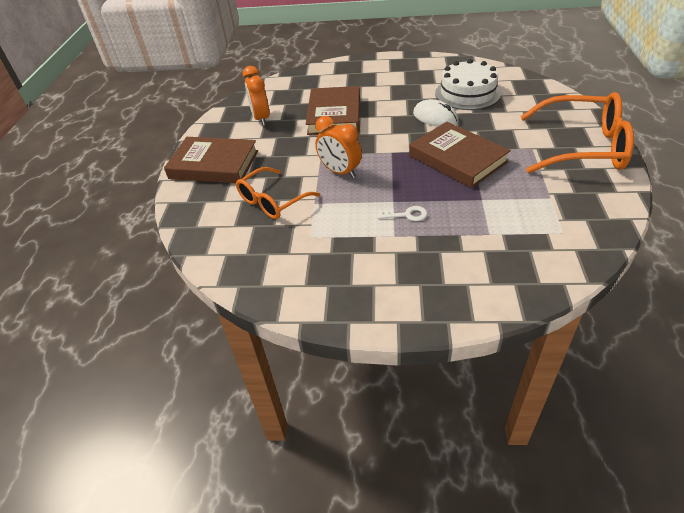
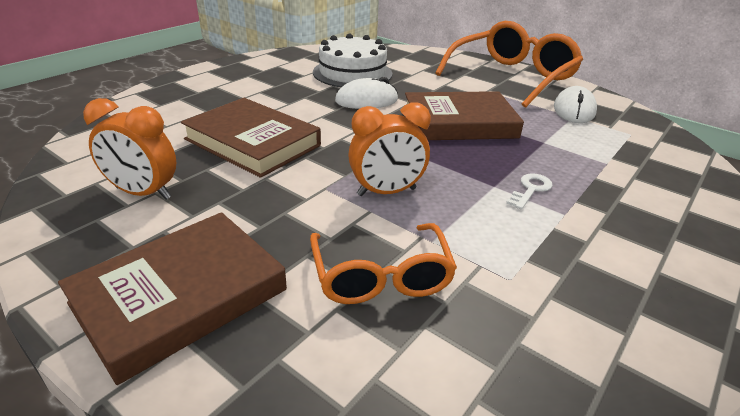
camera: 60 degrees left, 10 degrees down
none -> white mouse [554,86,597,123]

